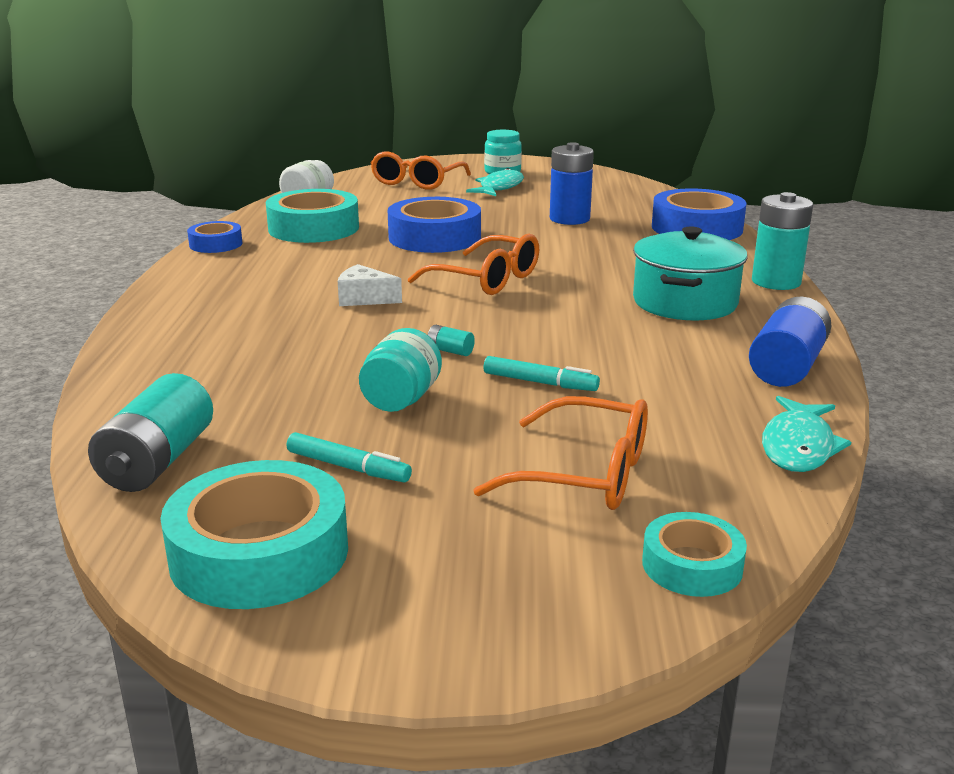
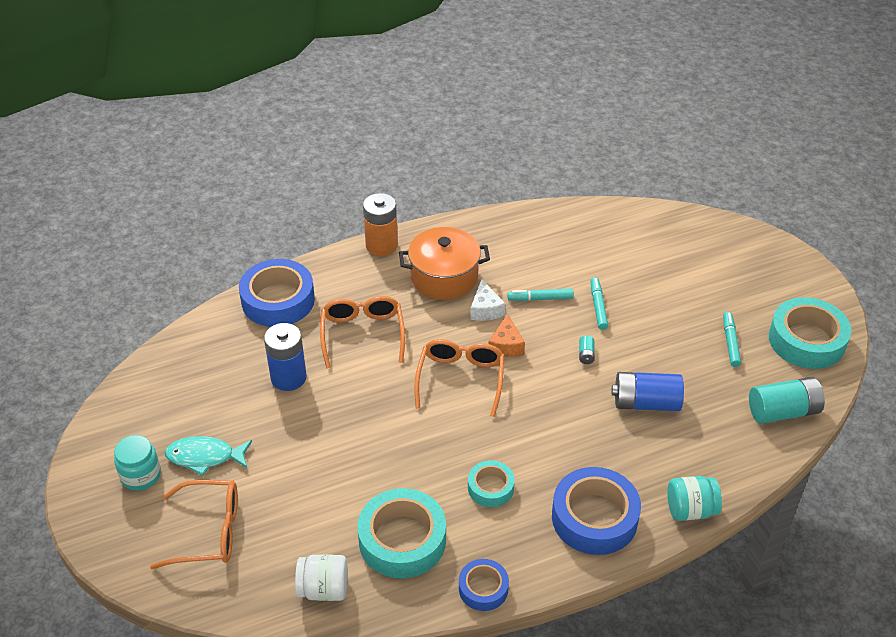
camera: 115 degrees left, 20 degrees up
white cheese [338,264,402,306] -> white cheese moved to [470,279,506,321]
turquoise jar [359,328,442,412] -> turquoise jar moved to [667,476,722,521]
blue tape [388,197,481,253] -> blue tape moved to [552,467,641,555]
orange glasses [473,396,648,510] -> orange glasses moved to [320,296,405,368]
turquoise pot [633,227,748,320] -> orange pot [399,227,490,300]
turquoise tape [642,512,747,597] -> turquoise tape moved to [468,460,515,507]
blue battery [749,296,831,387] -> blue battery moved to [612,372,684,411]
turquoise battery [752,192,813,290] -> orange battery [363,193,398,256]
turquoise fish [762,396,851,472] -> none
none -> orange cheese [488,314,525,357]
none -> turquoise marker [507,289,574,301]

